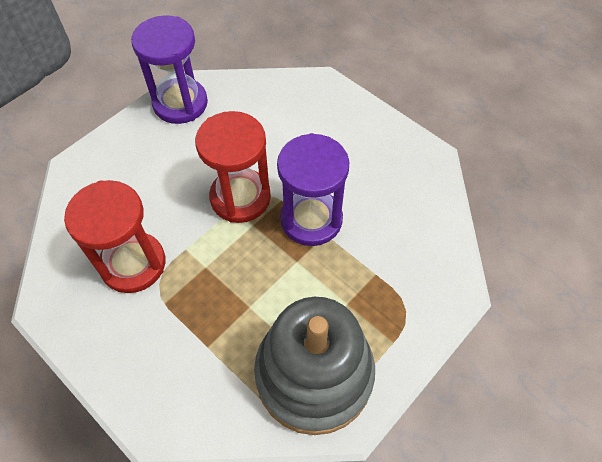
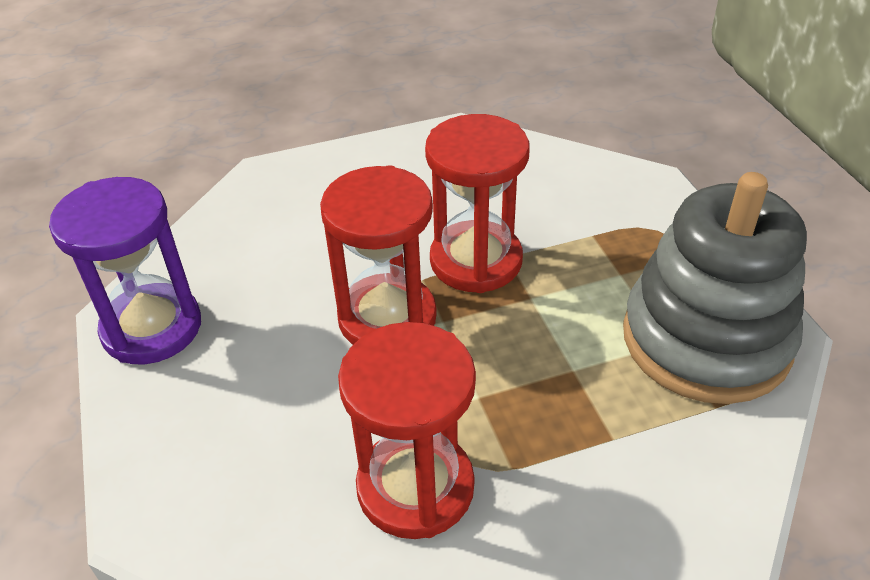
camera: 60 degrees left, 15 degrees down
purple hourglass [277,133,349,246] -> red hourglass [425,114,530,293]

